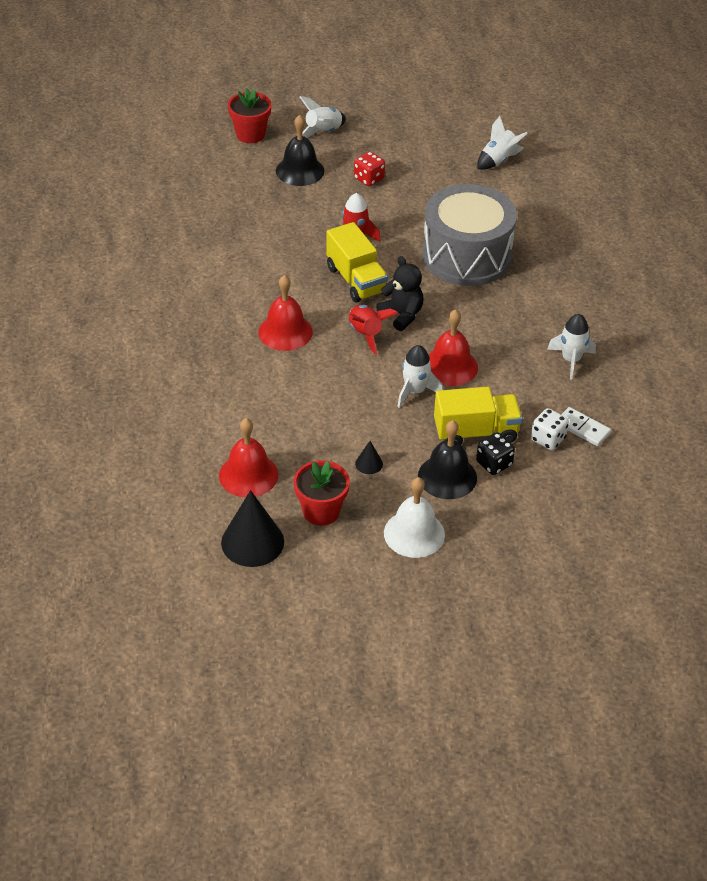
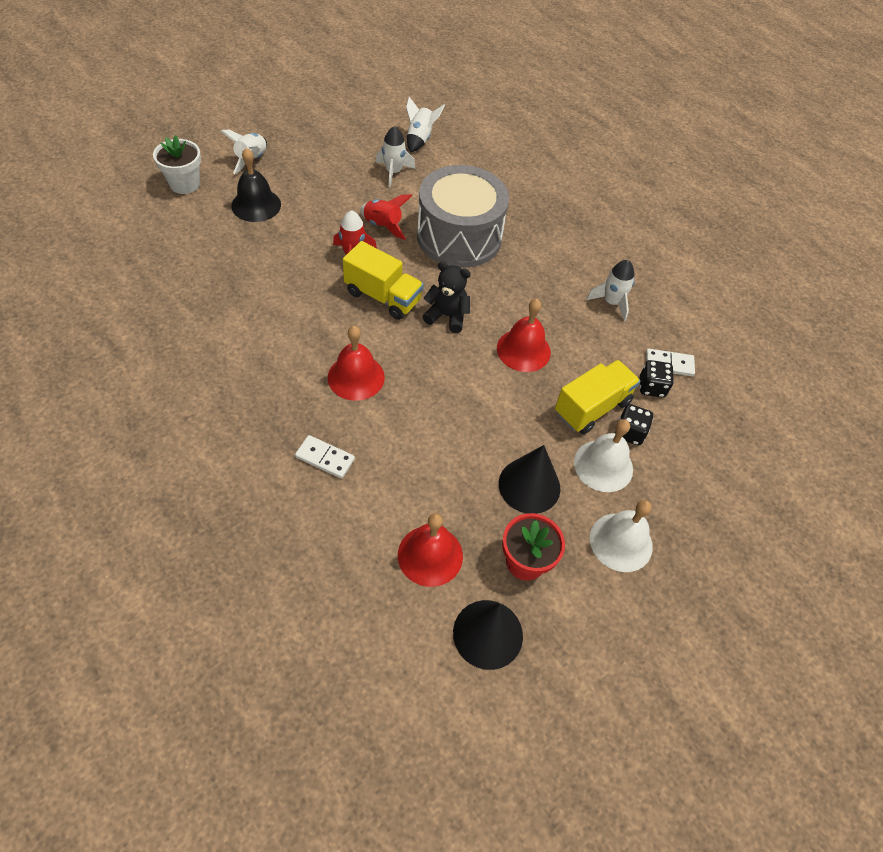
camera: 35 degrees left, 10 degrees up
red flower pot [228,88,272,143] -> white flower pot [153,135,201,194]
red rocket [349,305,398,355] -> red rocket moved to [360,194,412,240]
red dice [354,152,385,186] -> none
black cone [355,441,383,474] -> black cone [499,445,560,514], size x2.17
white rocket [397,345,443,408] -> white rocket moved to [376,126,416,188]
black bell [418,420,477,499] -> white bell [574,419,633,492]
white dice [531,408,569,450] -> black dice [640,360,674,398]
none -> white domino [295,435,355,479]

